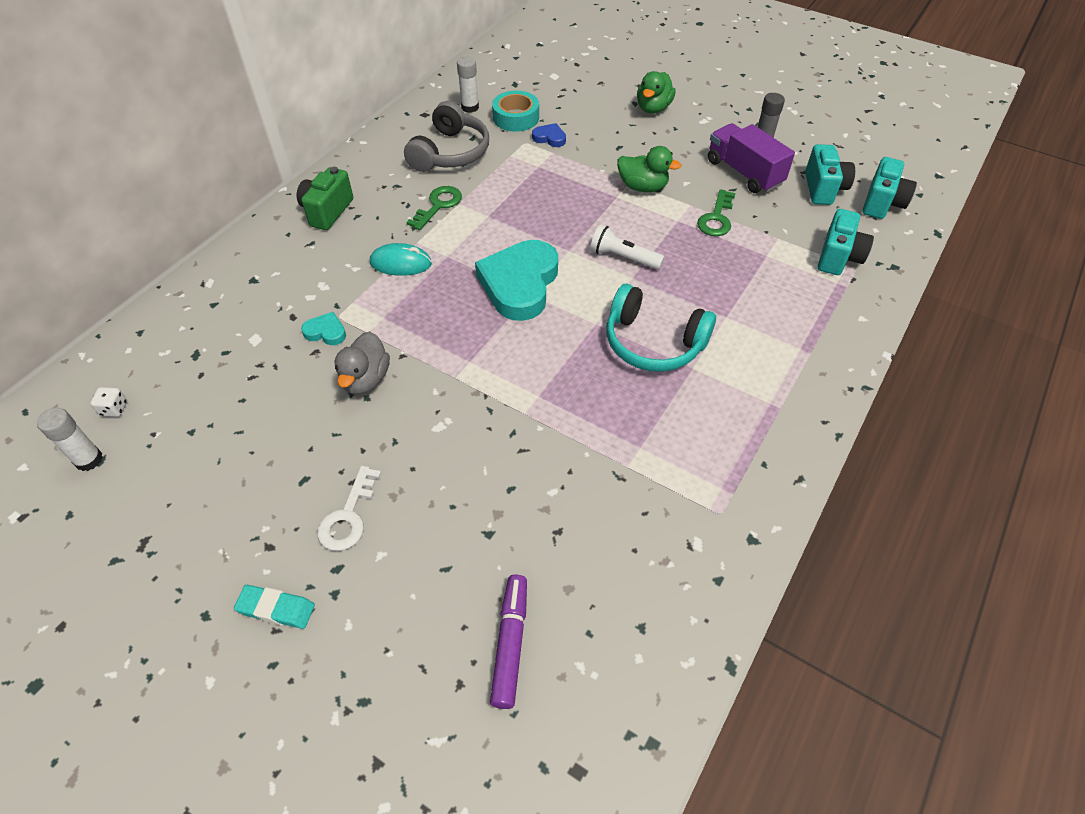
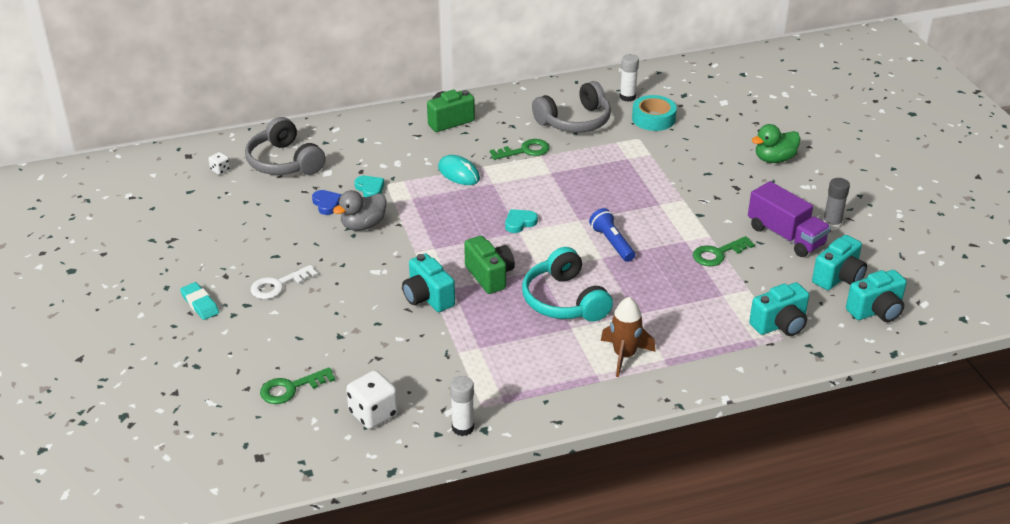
camera: 40 degrees right, 15 degrees down
white glue stick [37,408,103,471] -> white glue stick moved to [450,376,474,436]
turquoise heart [475,240,558,321] -> turquoise heart [505,209,538,233], size x0.43
purple marker [490,575,527,709] -> green key [260,367,335,404]
blue heart [532,123,566,147] -> blue heart moved to [312,190,342,215]
white flashlight [590,225,664,269] -> blue flashlight [589,208,635,262]
green duck [617,146,681,192] -> none
purple truck [708,123,795,193] -> purple truck turned 135 degrees clockwise [748,181,831,257]
none -> grey headphones [245,117,326,175]
none -> white dice [346,370,398,429]
none -> turquoise camera [402,253,455,312]
none -> green camera [464,236,515,294]
none -> brown rocket [601,297,656,377]

